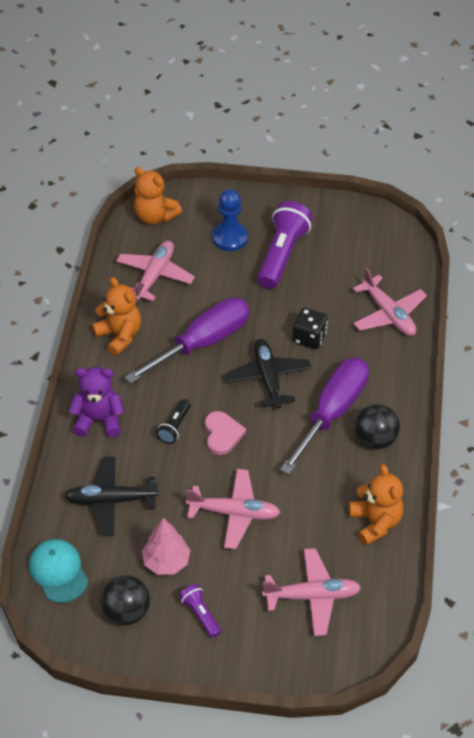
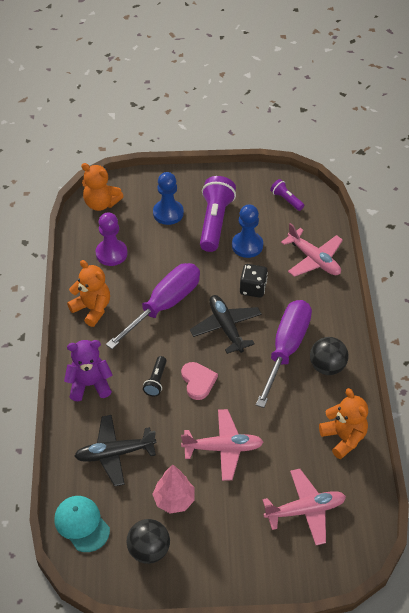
camera: 10 degrees left, 0 degrees up
pink plane [116,241,195,301] -> purple pawn [96,212,128,266]
purple flashlight [179,584,221,638] -> purple flashlight moved to [270,179,304,211]
none -> blue pawn [232,204,263,258]

